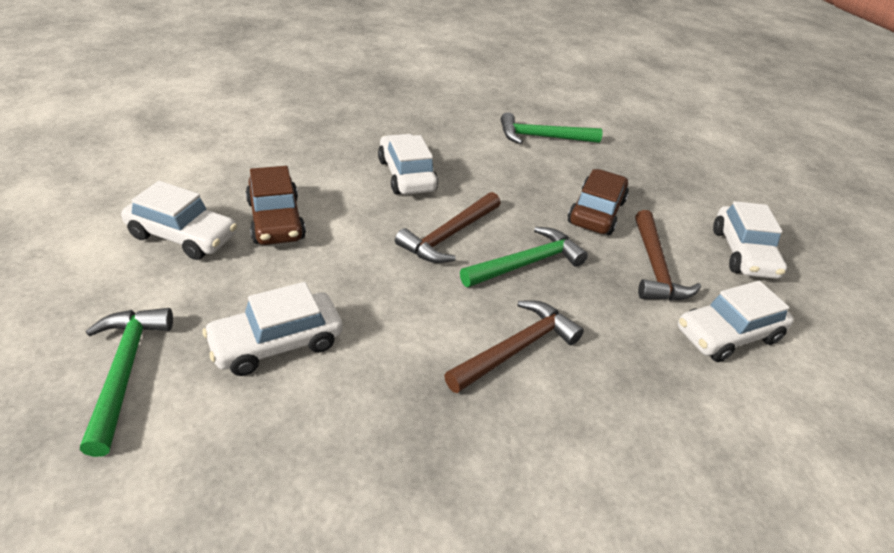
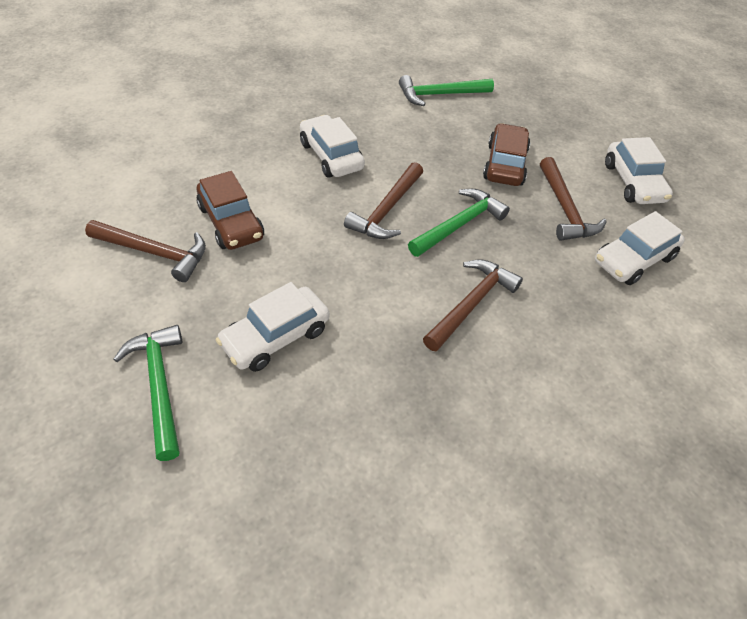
camera: 10 degrees left, 10 degrees up
white car [121,181,237,260] -> brown hammer [85,220,206,282]

